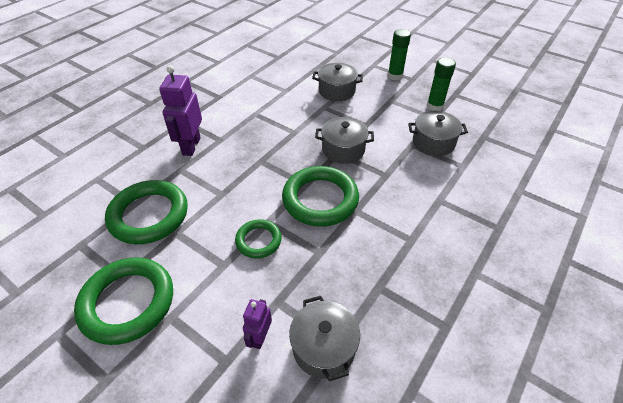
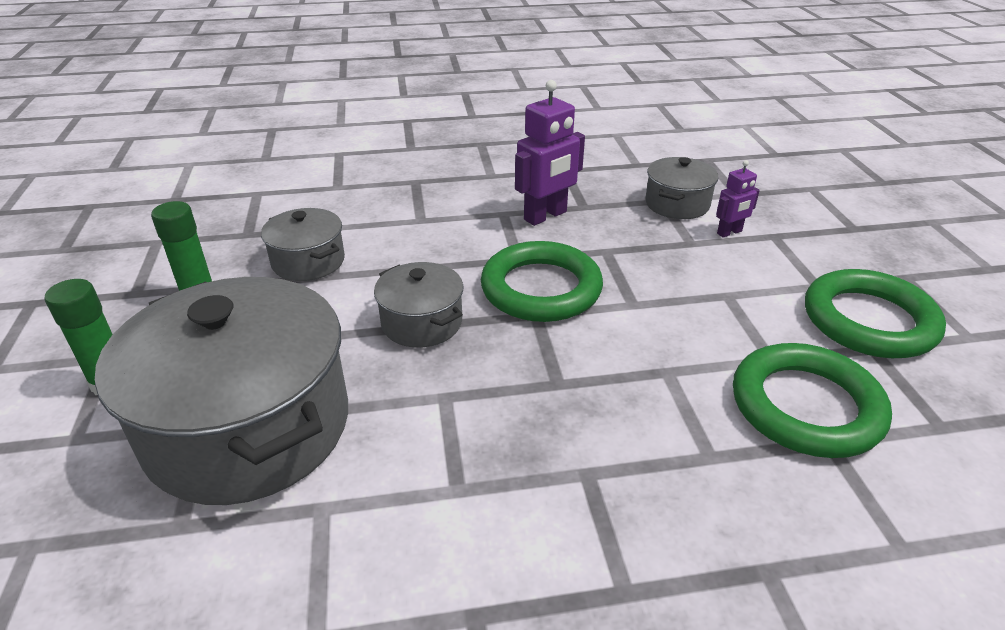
camera: 135 degrees left, 10 degrees down
purple robot [159,66,202,156] -> purple robot moved to [515,80,585,226]
green ring [235,219,282,258] -> none
grey pot [312,63,363,101] -> grey pot [95,277,348,505], size x2.08

